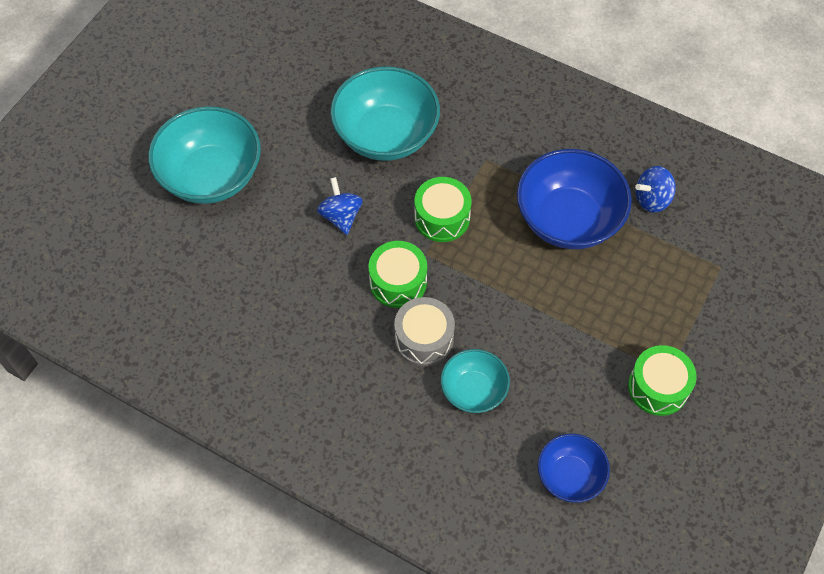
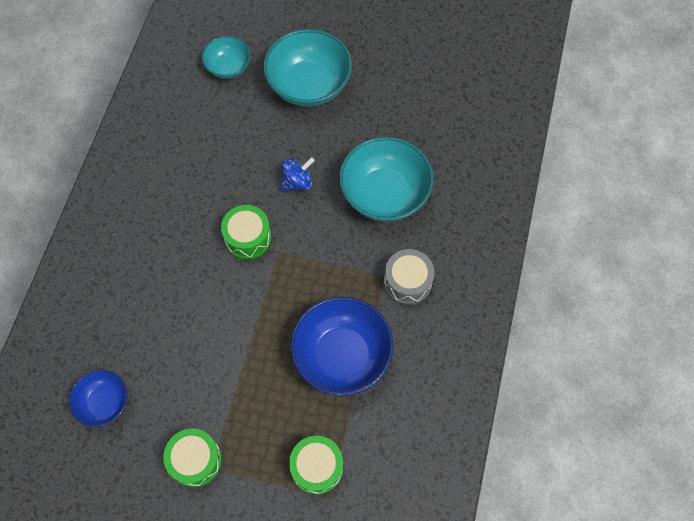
camera: 75 degrees right, 5 degrees up
grey drum [394,297,455,366] -> grey drum moved to [384,249,434,305]
green drum [414,177,472,242] -> green drum moved to [289,436,343,495]
turquoise bowl [441,349,510,413] -> turquoise bowl moved to [202,36,251,79]
blue spinning top [635,166,676,213] -> none

